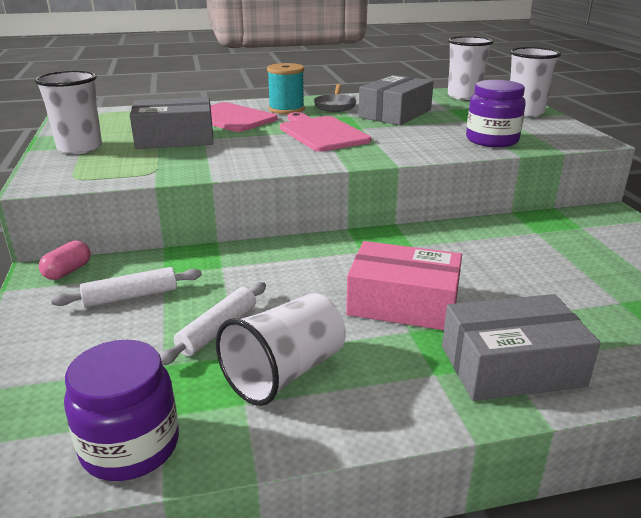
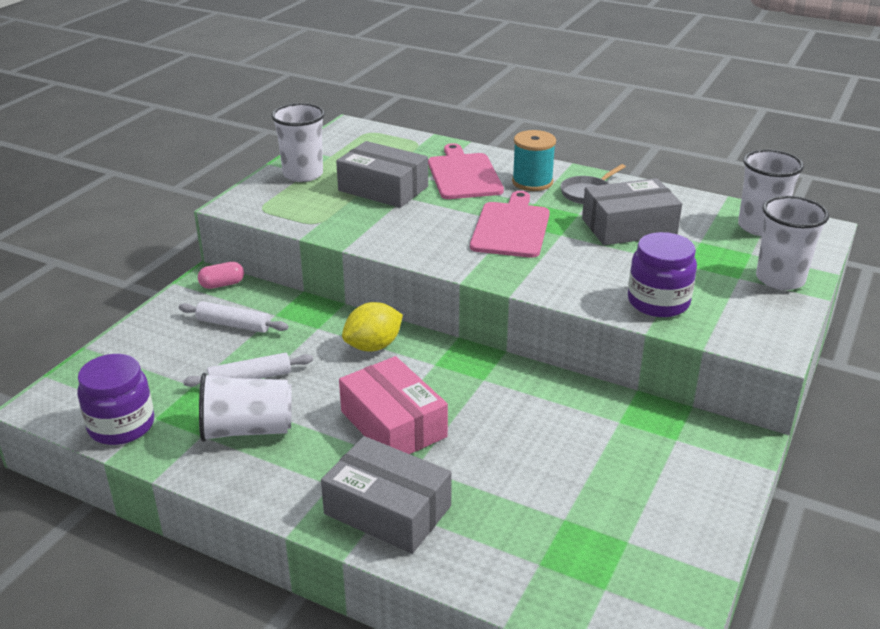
camera: 40 degrees right, 5 degrees up
none -> yellow lemon [342,302,403,352]

